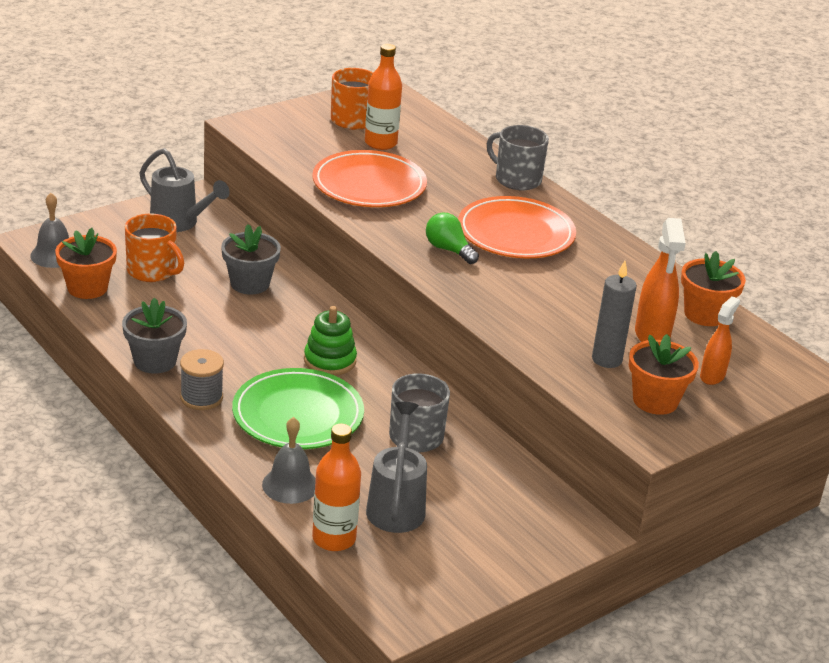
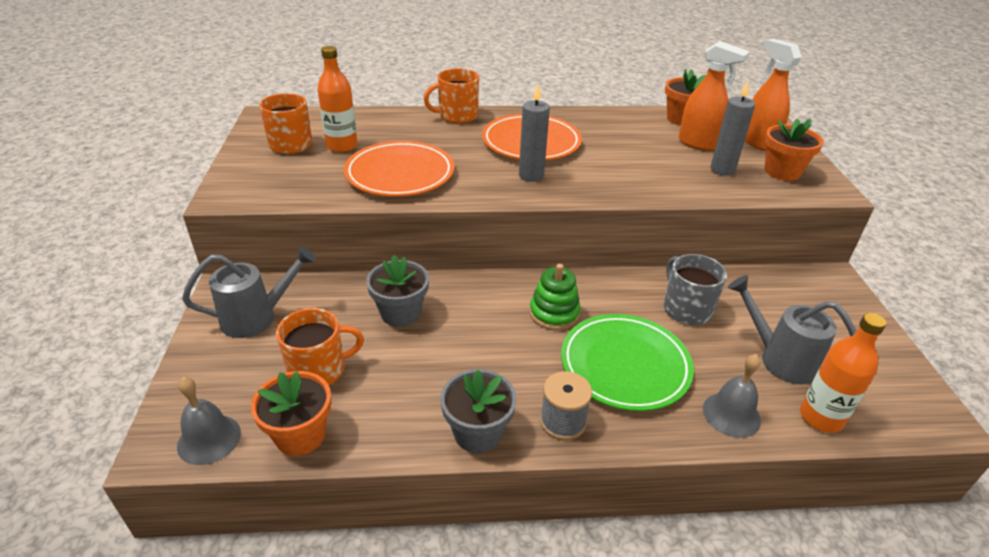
camera: 55 degrees left, 5 degrees up
green light bulb [426,213,479,264] -> grey candle [519,84,550,182]
grey mug [487,125,549,190] -> orange mug [424,68,479,124]
orange spray bottle [700,296,740,385] -> orange spray bottle [745,39,802,151], size x1.56

